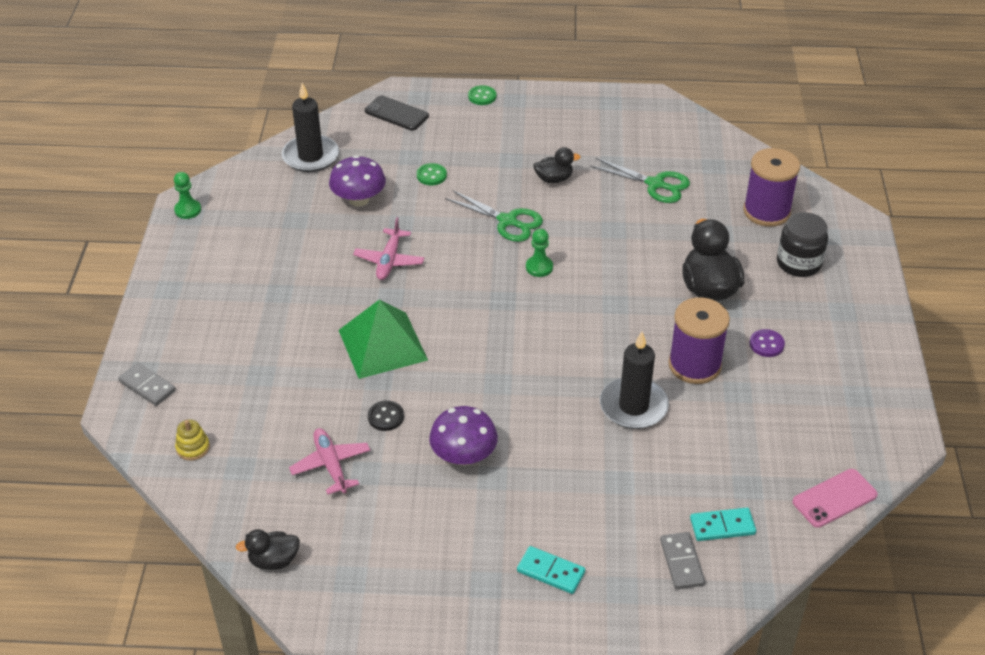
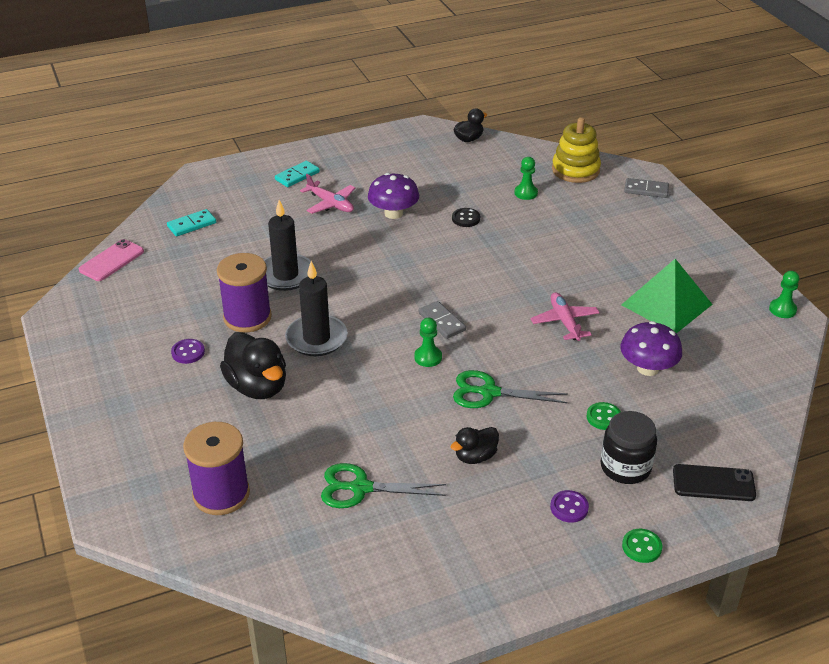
camera: 155 degrees right, 5 degrees down
yellow stacking toy [175,419,210,461] -> yellow stacking toy [552,117,601,183], size x1.98
black candle [282,83,339,172] -> black candle moved to [285,261,348,356]
pink plane [289,428,371,495] -> pink plane moved to [300,174,355,214]
green pyramid [339,300,428,379] -> green pyramid moved to [621,259,713,333]
turquoise domino [517,546,585,594] -> turquoise domino turned 45 degrees counterclockwise [275,161,320,187]
grey domino [660,532,705,589] -> grey domino moved to [419,301,466,339]
black jar [777,212,828,277] -> black jar moved to [600,411,657,484]
none -> green pawn [514,157,538,200]
none -> purple button [550,490,589,522]

